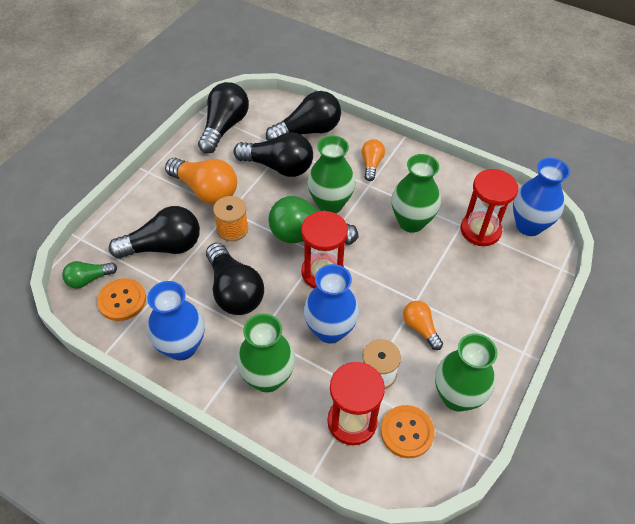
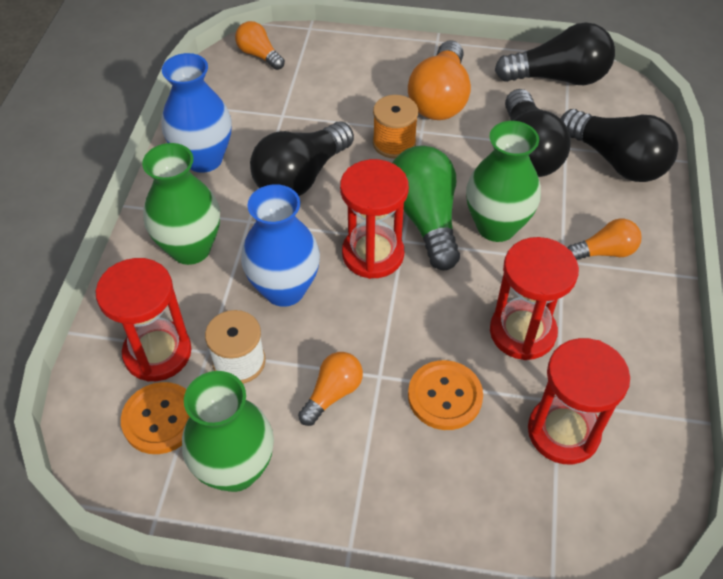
camera: 70 degrees right, 0 degrees up
green light bulb [62,261,117,288] -> orange light bulb [235,21,285,70]
orange button [97,278,146,321] -> orange button moved to [408,360,483,430]
black light bulb [109,206,200,258] -> none
green vase [392,154,441,233] -> red hourglass [490,237,579,360]
blue vase [513,158,570,236] -> none

